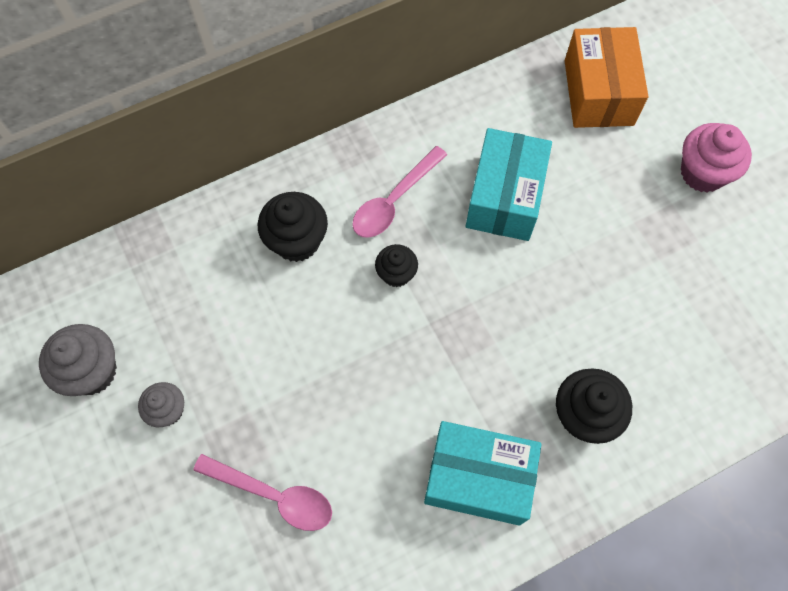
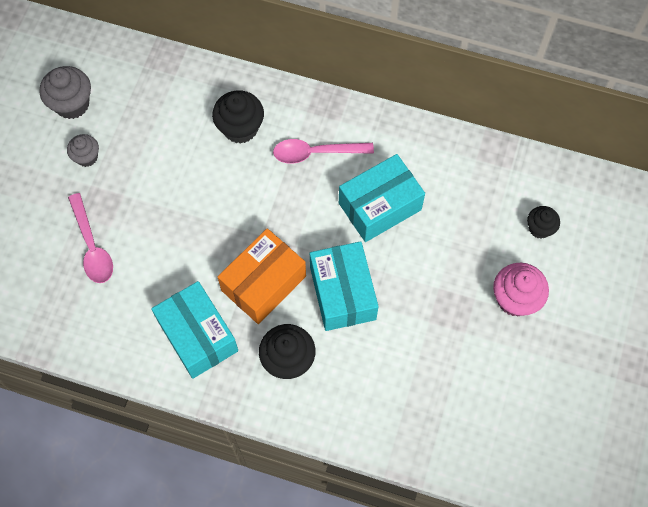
camera: 45 degrees right, 0 degrees up
black cupcake [375,244,418,287] -> black cupcake moved to [527,206,560,239]
orange box [565,27,648,128] -> orange box moved to [218,228,306,324]
none -> turquoise box [310,241,379,331]

